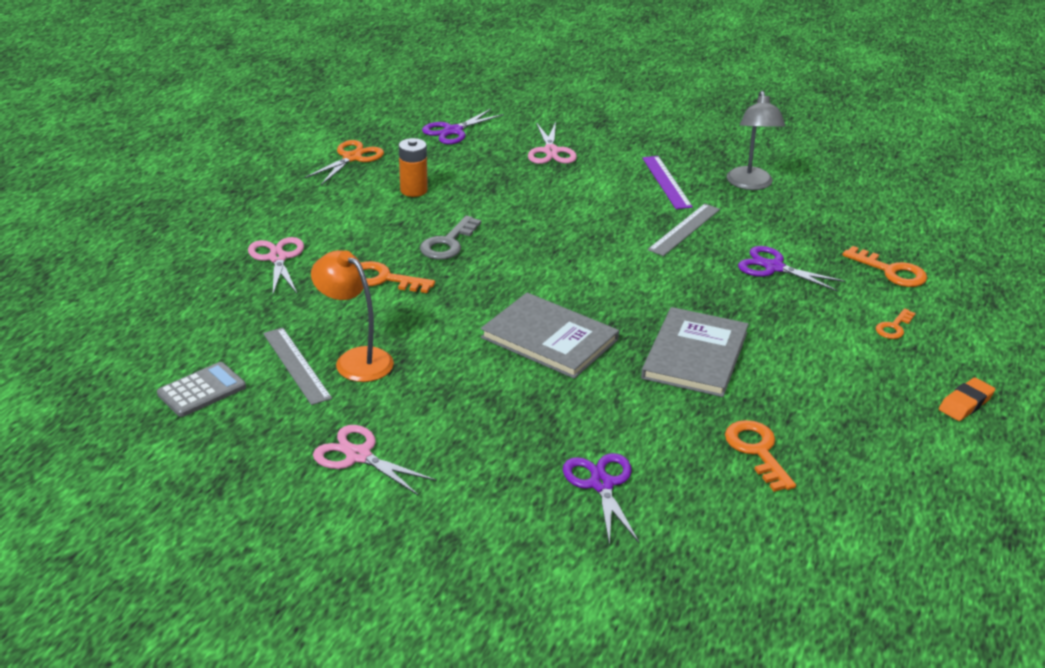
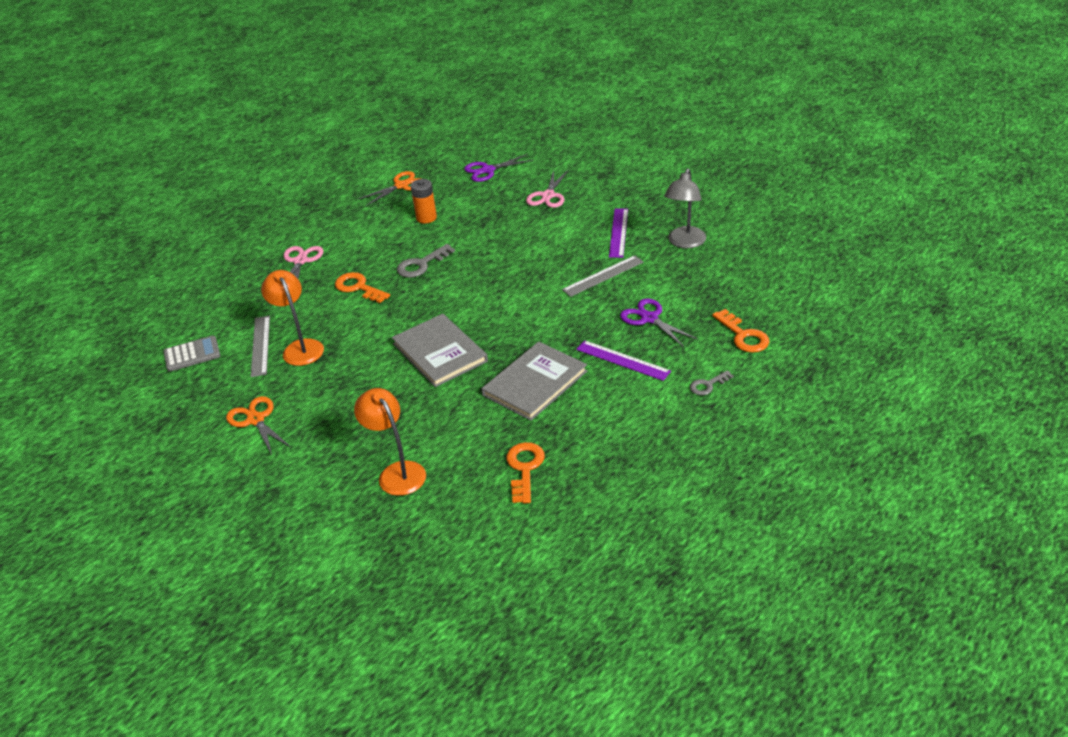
camera: 25 degrees right, 5 degrees up
pink scissors [313,425,436,495] -> orange scissors [226,396,291,455]
purple scissors [563,453,639,545] -> orange lamp [354,388,426,496]
orange key [876,308,916,339] -> grey key [690,370,734,395]
orange eraser [939,377,995,421] -> none
none -> purple ruler [576,340,671,381]

